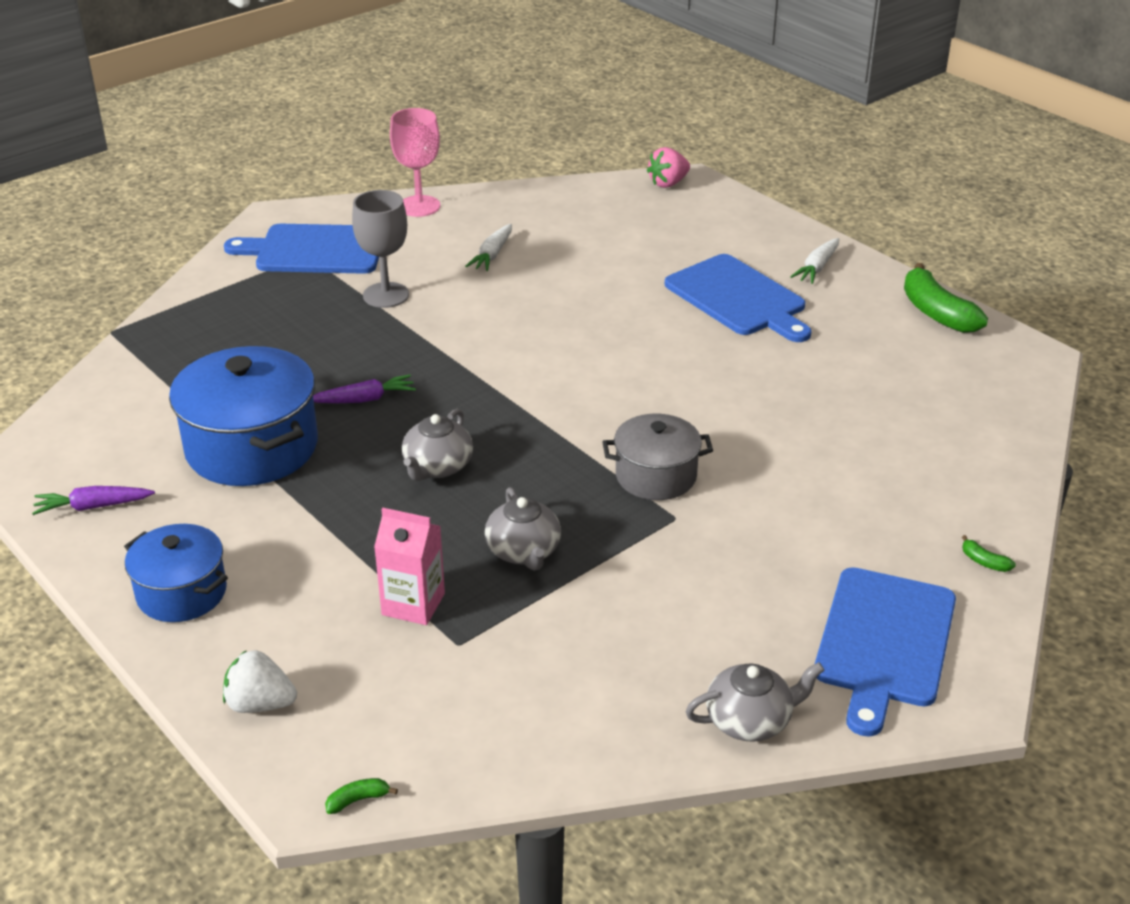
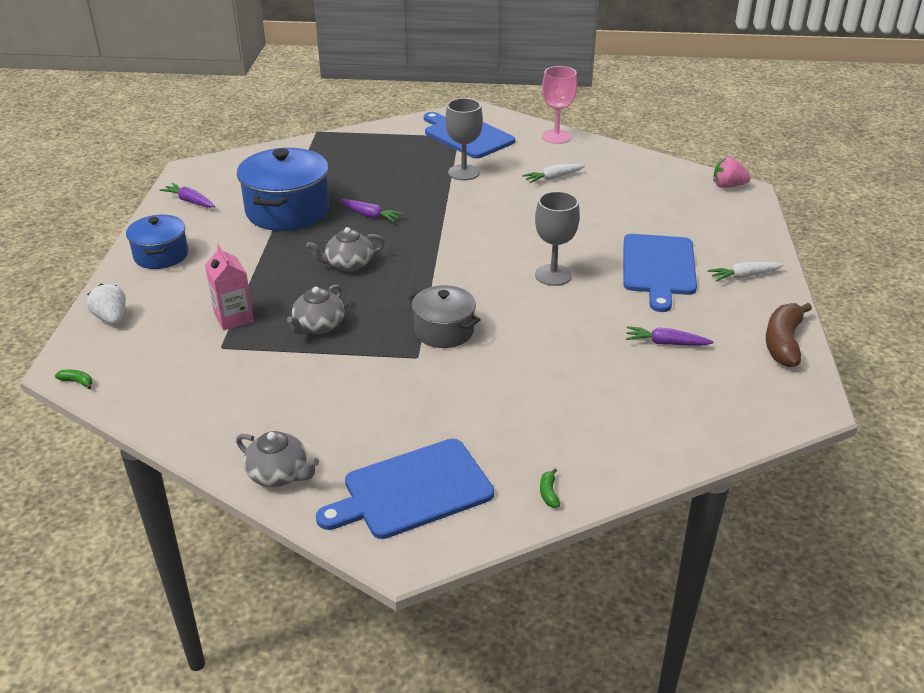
camera: 45 degrees right, 0 degrees up
green banana [904,263,988,333] -> brown banana [766,303,812,367]
none -> grey goblet [535,191,580,286]
none -> purple carrot [626,326,714,346]

